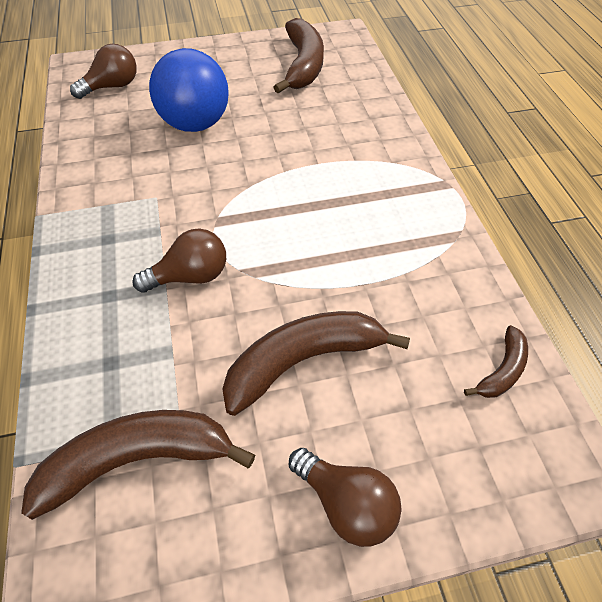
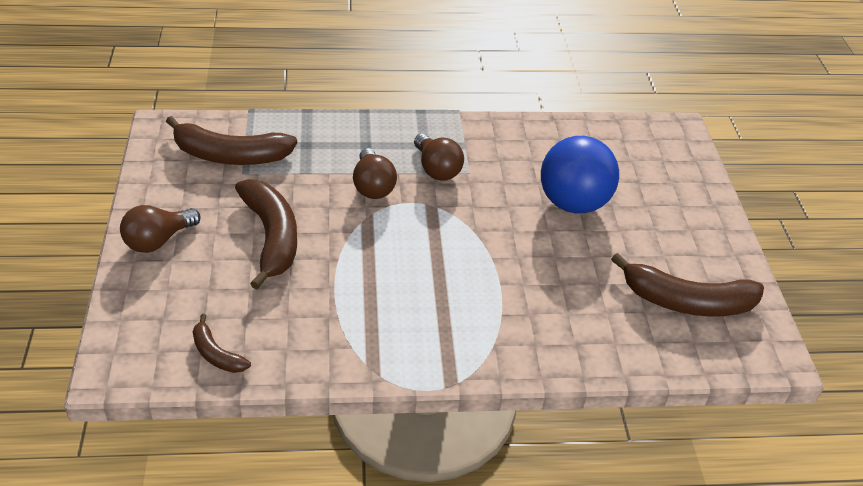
camera: 95 degrees right, 10 degrees down
brown banana [21,410,255,520] -> brown banana turned 105 degrees clockwise [166,116,297,165]
brown light bulb [70,44,137,99] -> brown light bulb moved to [414,134,464,181]

